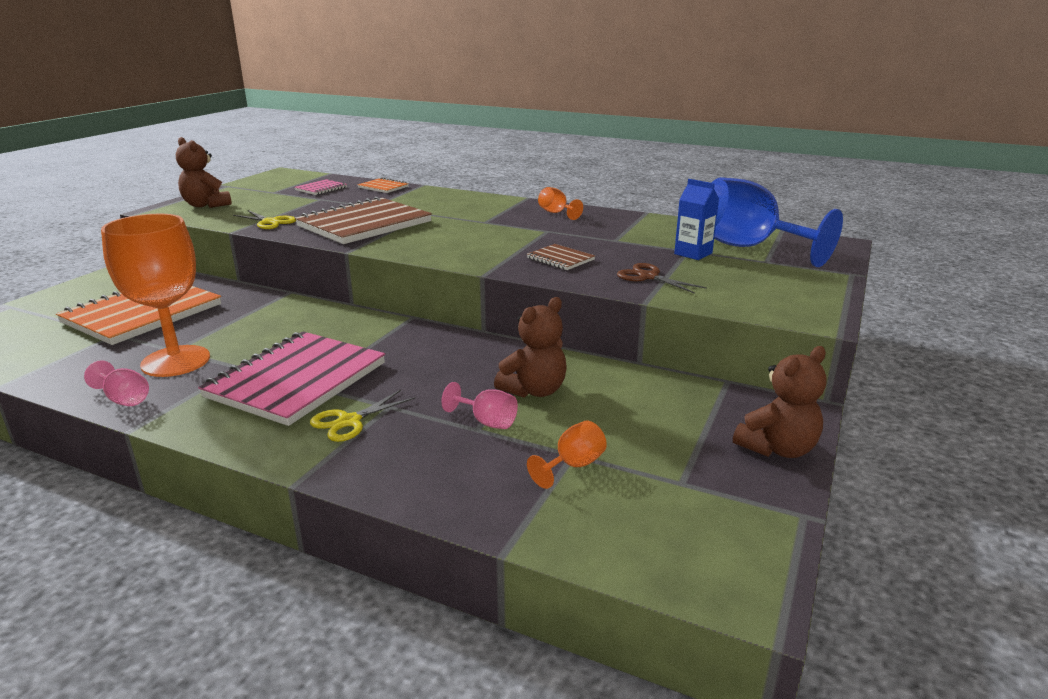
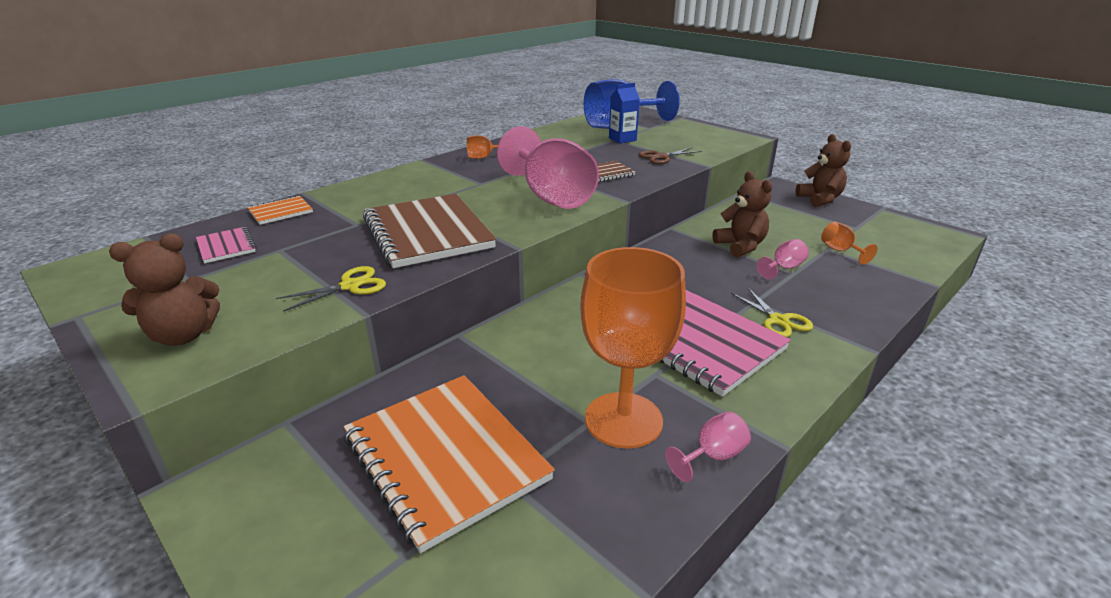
camera: 70 degrees left, 5 degrees up
none -> pink goblet [497,126,599,209]

